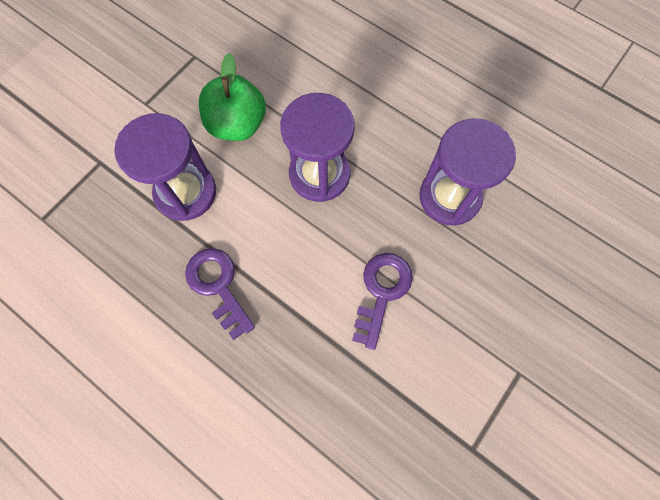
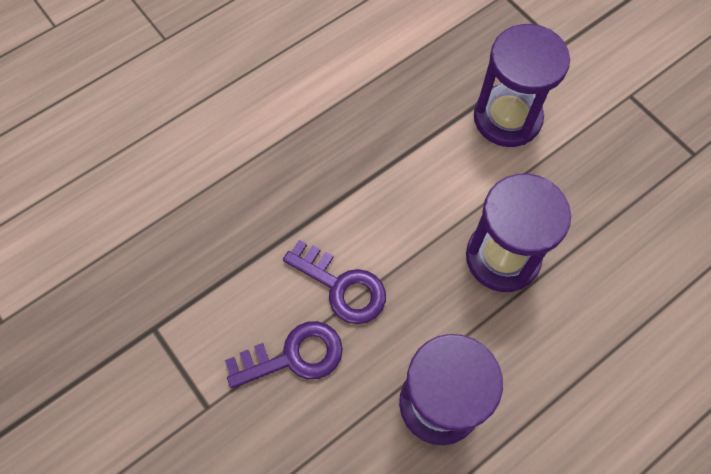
camera: 105 degrees right, 5 degrees down
purple key [185,248,255,340] -> purple key moved to [225,321,343,388]
green apple [199,53,266,141] -> none

